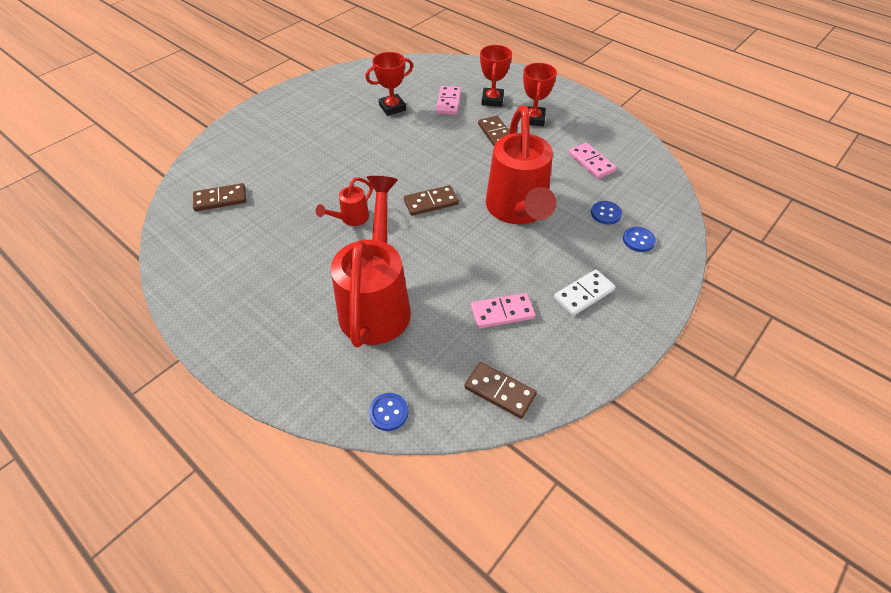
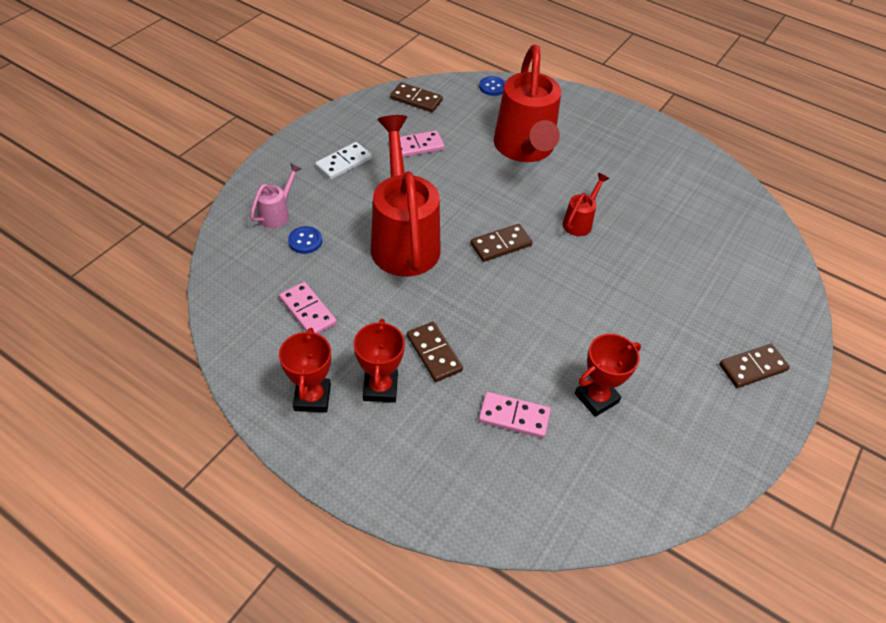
camera: 170 degrees right, 0 degrees up
brown domino [193,183,246,211] -> brown domino moved to [719,344,790,388]
pink domino [436,86,461,115] -> pink domino turned 75 degrees counterclockwise [478,392,551,438]
red trophy [480,45,512,107] -> red trophy moved to [279,328,331,412]
blue button [623,227,656,252] -> pink watering can [250,163,302,228]

